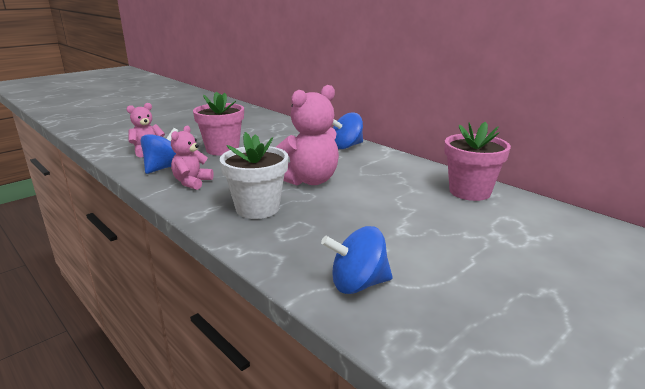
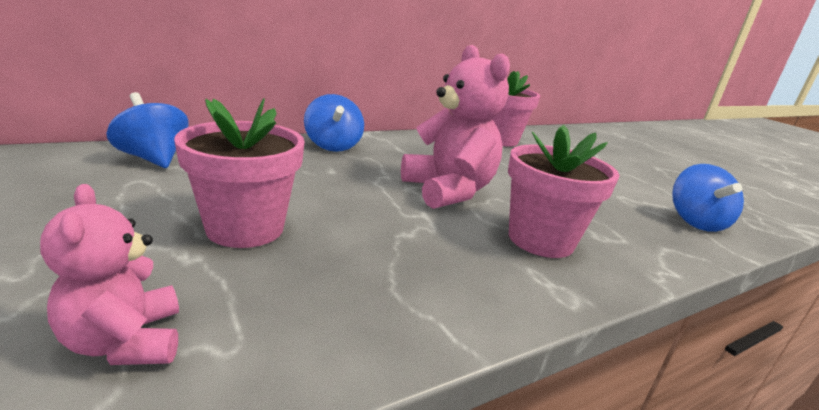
camera: 80 degrees left, 0 degrees up
blue spinning top [140,128,178,174] -> blue spinning top moved to [106,92,189,168]
pink teddy bear [171,126,214,190] -> none
white flower pot [220,132,288,219] -> pink flower pot [508,125,620,258]

